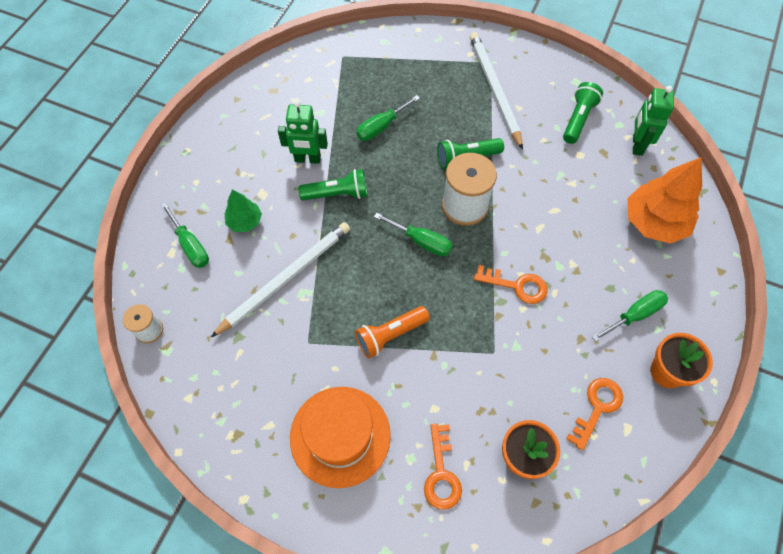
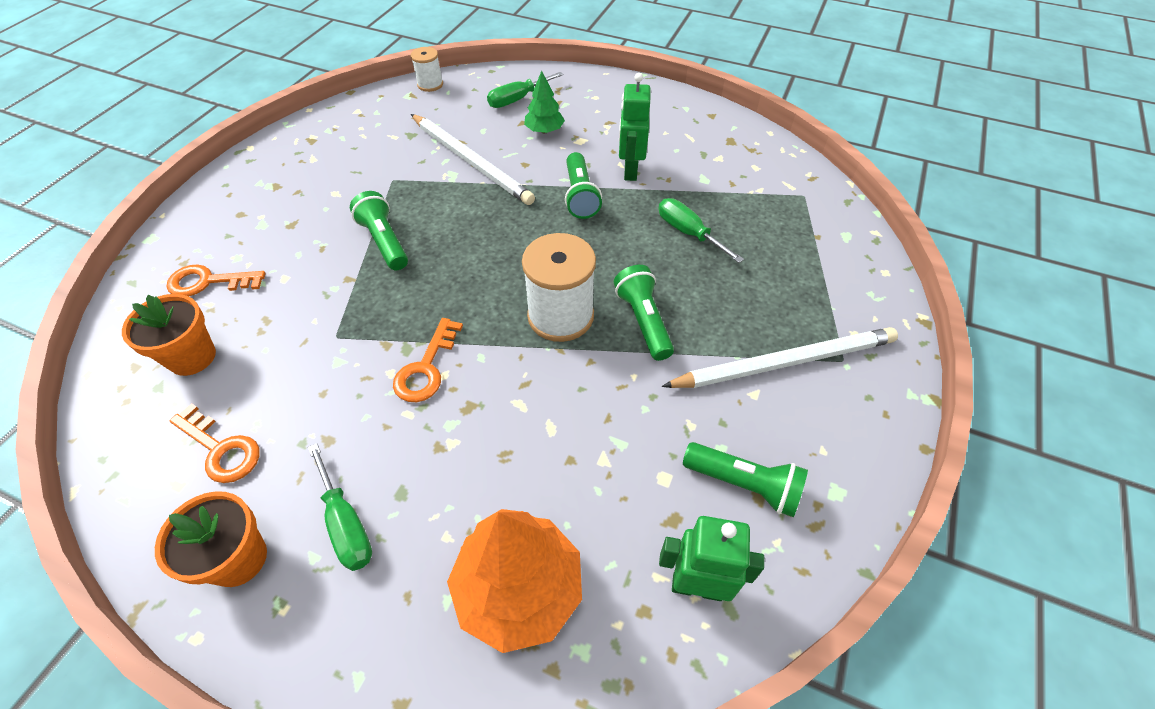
camera: 90 degrees right, 10 degrees down
orange hat [290,387,391,488] -> none
orange flashlight [355,306,430,358] -> green flashlight [350,191,408,270]
green screwdriver [374,213,453,256] -> none

